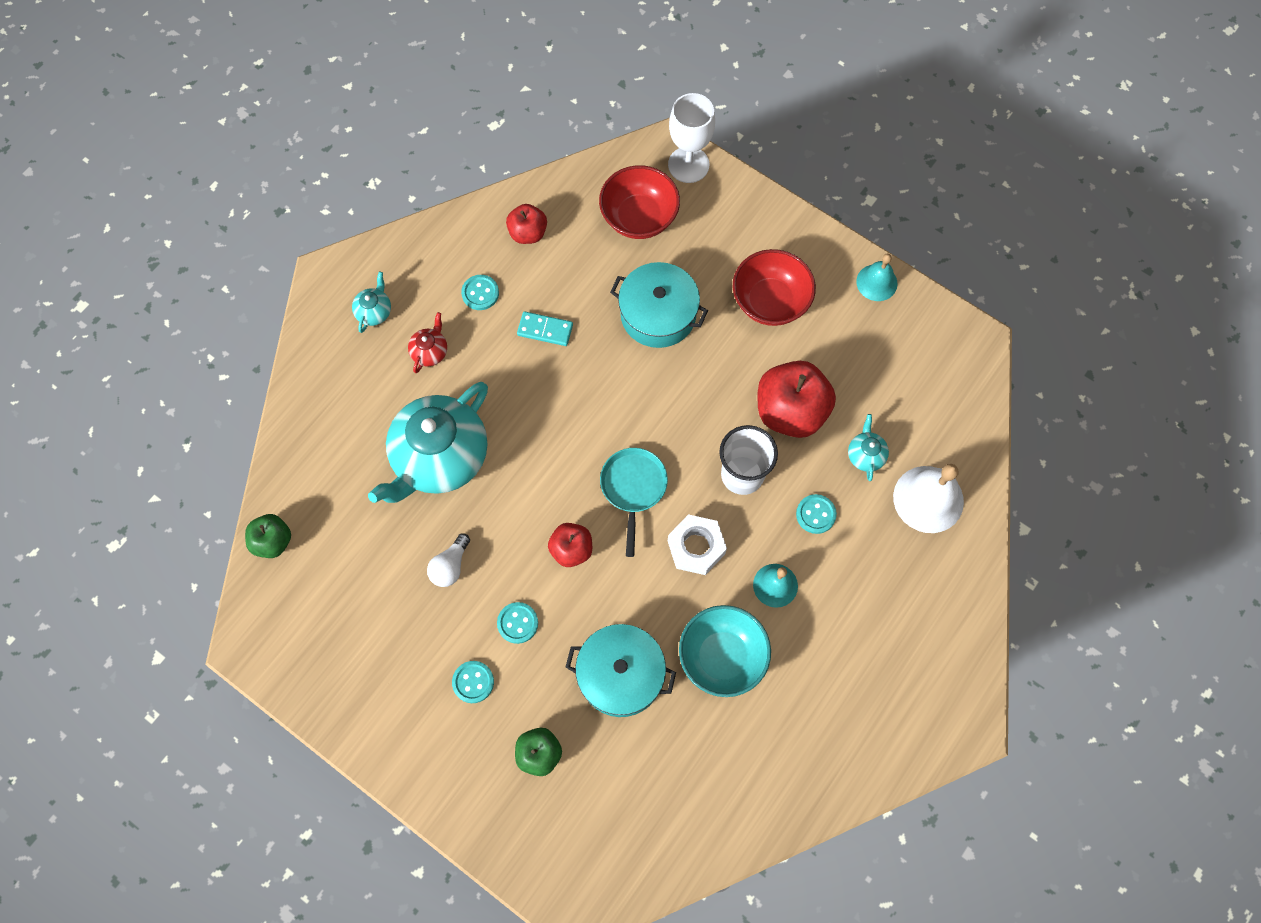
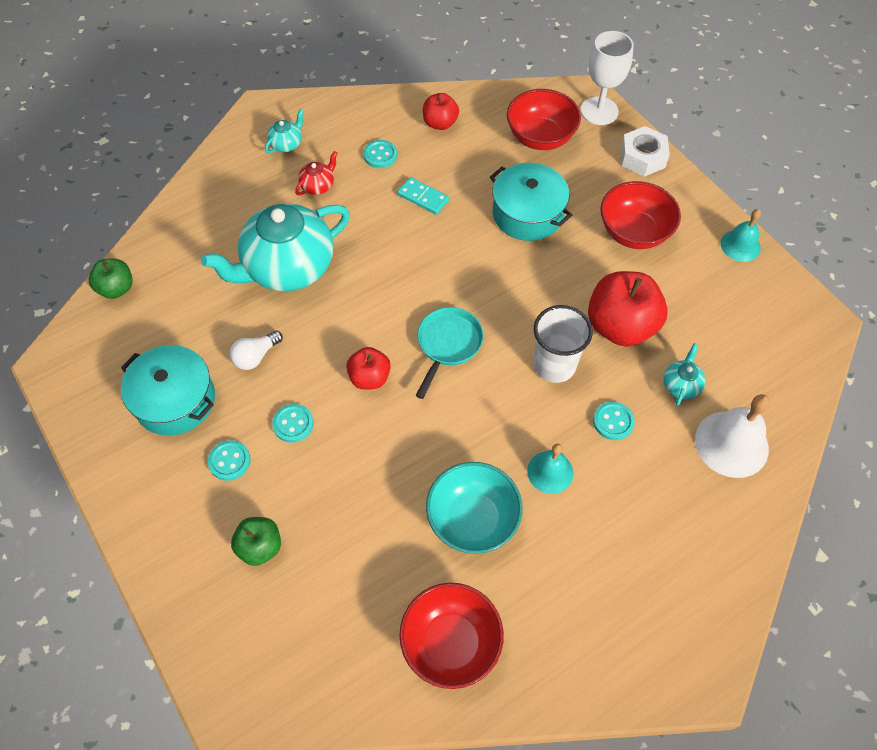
camera: 20 degrees right, 10 degrees down
turquoise pot [565,624,676,717] -> turquoise pot moved to [121,345,215,436]
white nut [668,514,727,575] -> white nut moved to [621,126,670,177]
none -> red bowl [400,583,504,689]

